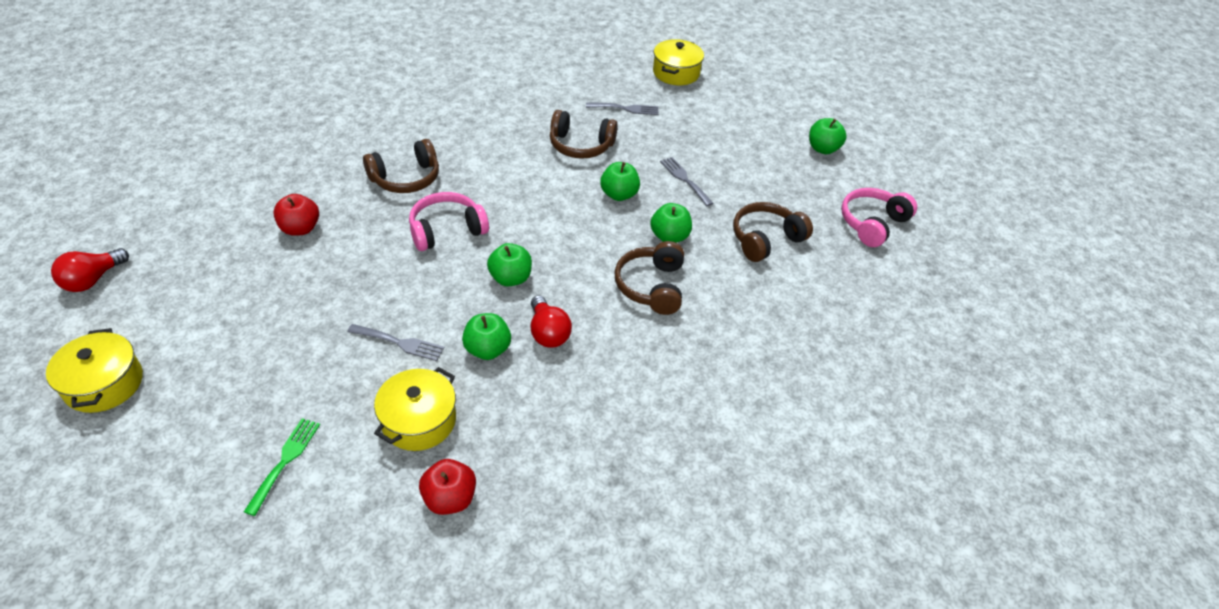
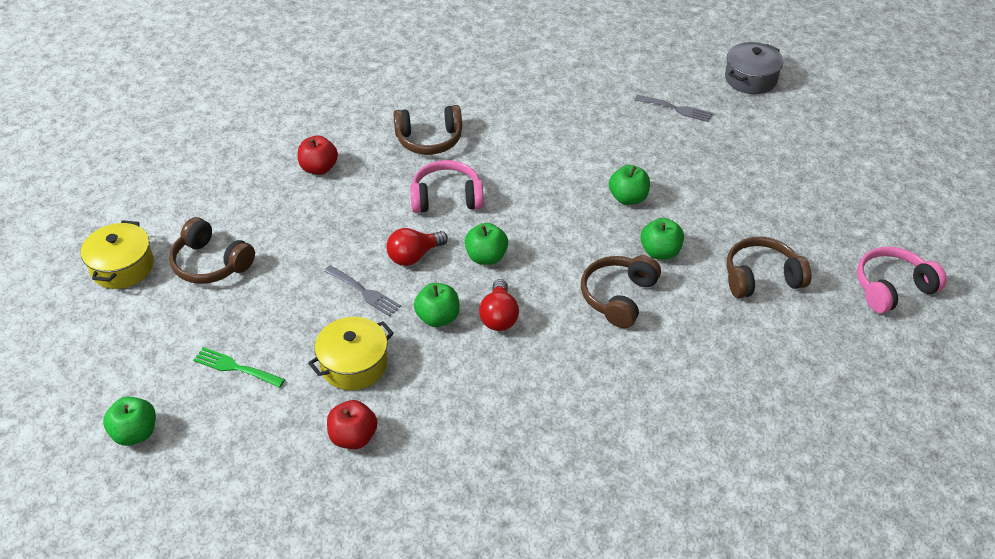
camera: 25 degrees right, 0 degrees up
red light bulb [51,248,129,292] -> red light bulb moved to [386,228,448,266]
green fork [244,418,320,516] -> green fork turned 105 degrees counterclockwise [193,347,285,388]
brown headphones [550,110,618,159] -> brown headphones moved to [169,217,255,284]
yellow pot [653,39,704,85] -> grey pot [725,42,783,94]
grey fork [660,157,714,206] -> none
green apple [809,118,847,154] -> green apple moved to [103,397,156,446]

